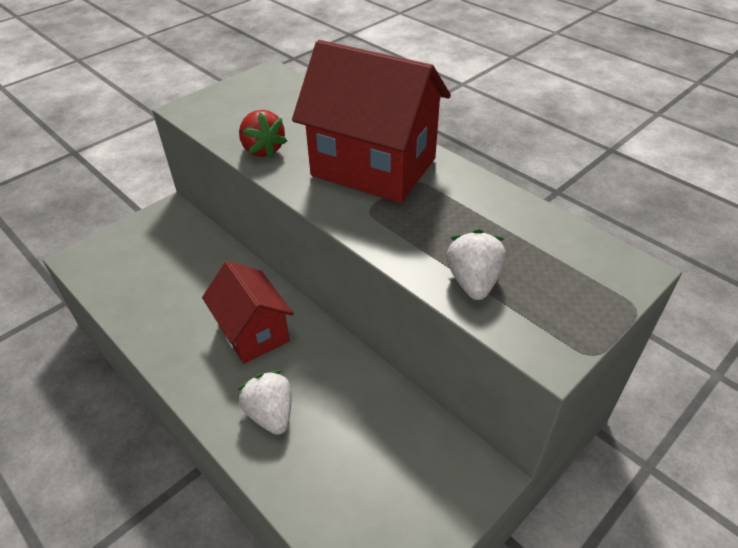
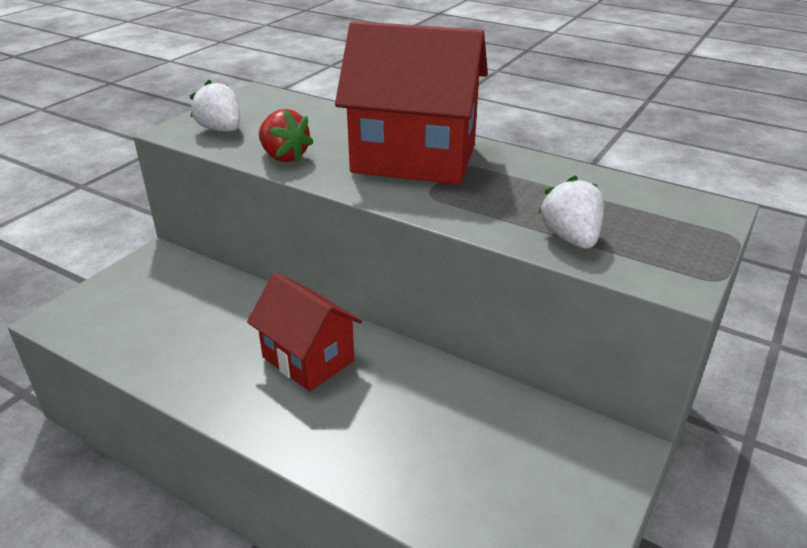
camera: 15 degrees left, 10 degrees down
white strawberry [238,370,291,435] -> white strawberry moved to [190,80,240,132]

